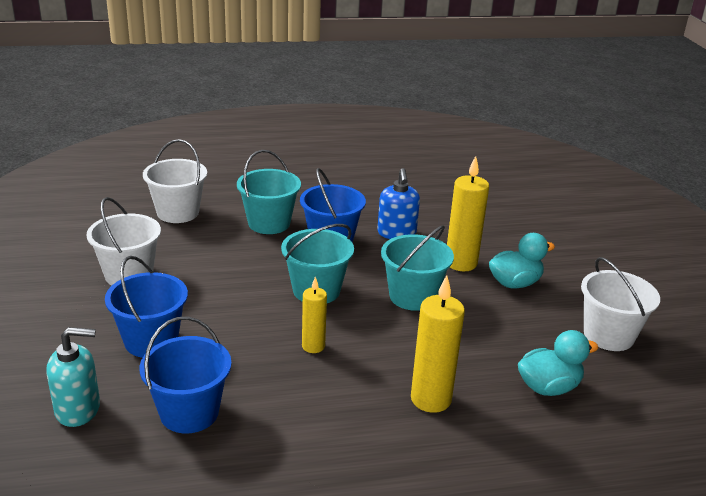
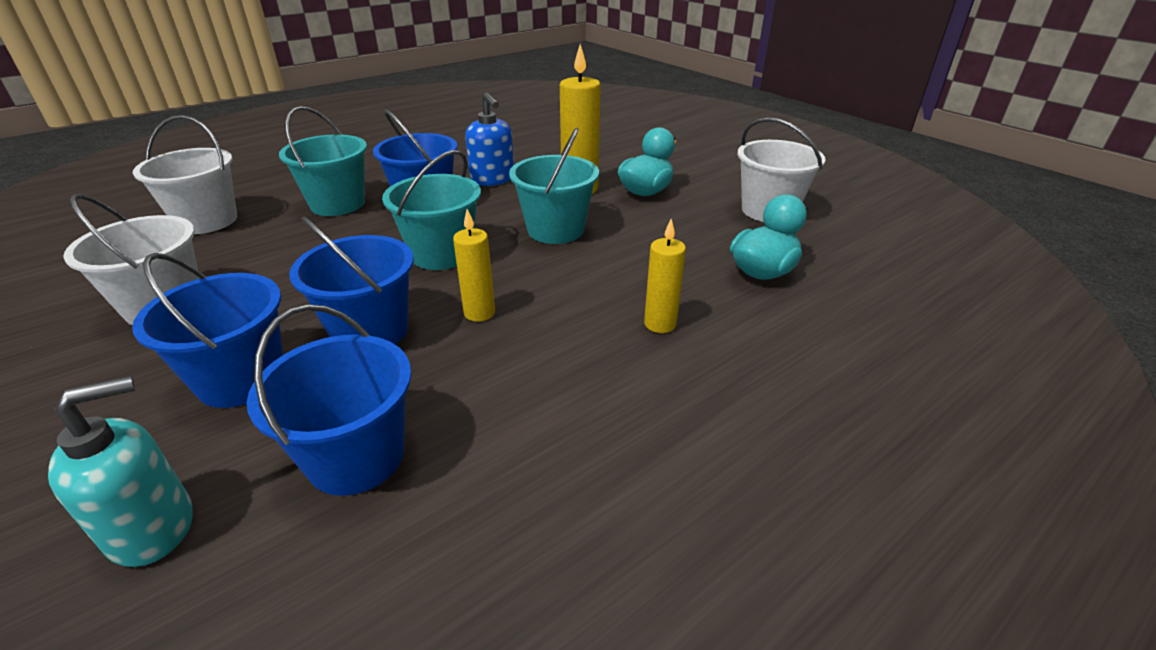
camera: 25 degrees left, 5 degrees up
yellow candle [411,275,465,413] -> yellow candle [644,219,686,333], size x0.61
none -> blue bucket [289,216,414,345]

